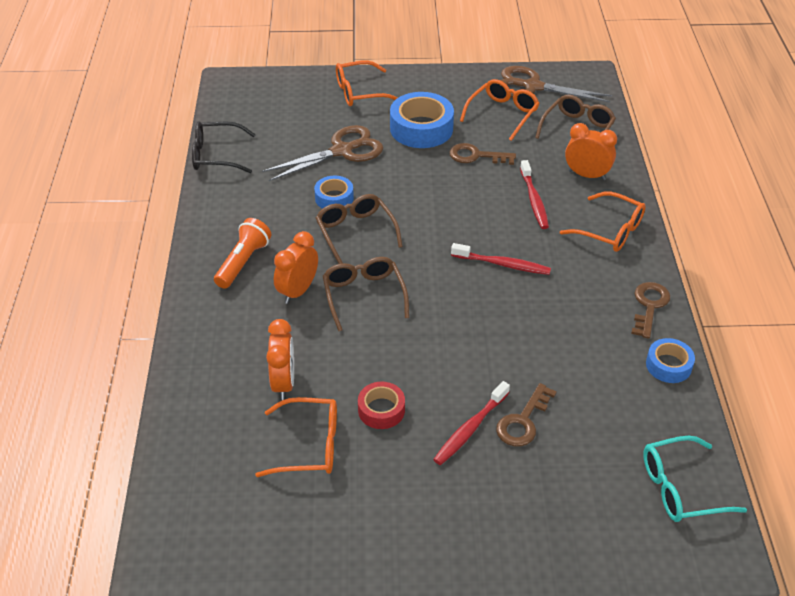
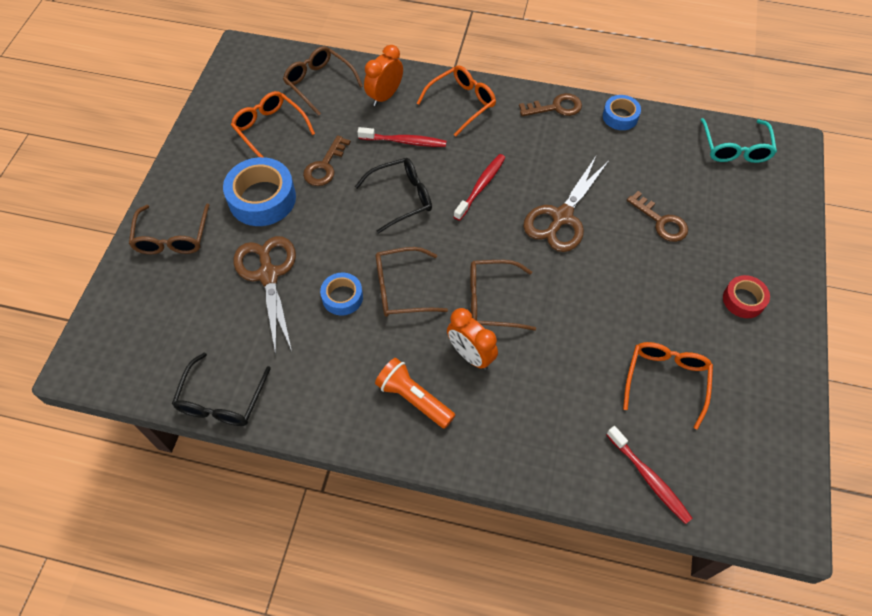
camera: 75 degrees left, 15 degrees up
orange clock [266,319,294,400] -> none
orange glasses [336,60,398,106] -> brown glasses [129,204,209,254]
red tape [358,382,405,429] -> red tape moved to [723,275,770,318]
red toothbrush [433,381,510,465] -> red toothbrush moved to [606,426,693,524]
brown scissors [500,66,612,102] -> brown scissors moved to [523,156,609,252]
brown key [631,282,671,339] -> brown key turned 135 degrees clockwise [519,93,582,116]
none -> black glasses [355,158,432,234]

